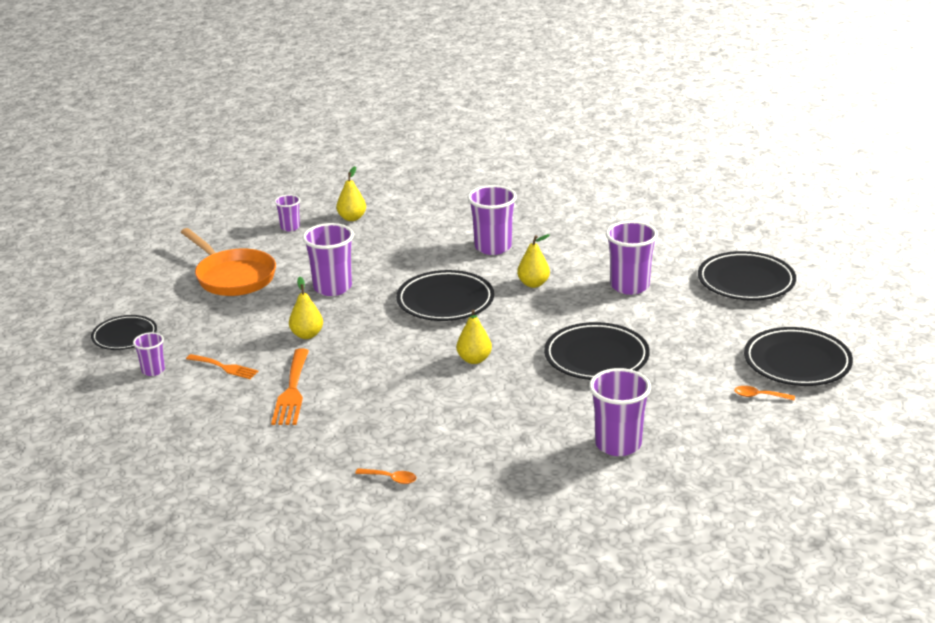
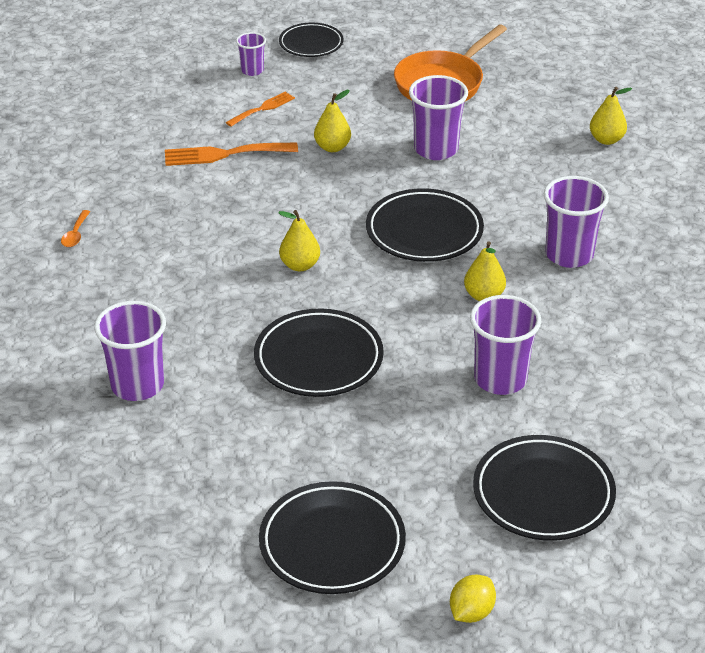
camera: 80 degrees right, 10 degrees up
orange fork [186,354,259,379] -> orange fork turned 150 degrees counterclockwise [226,92,295,127]
purple cup [274,195,300,231] -> none
orange spoon [734,386,795,400] -> none
none -> yellow lemon [450,575,496,623]

